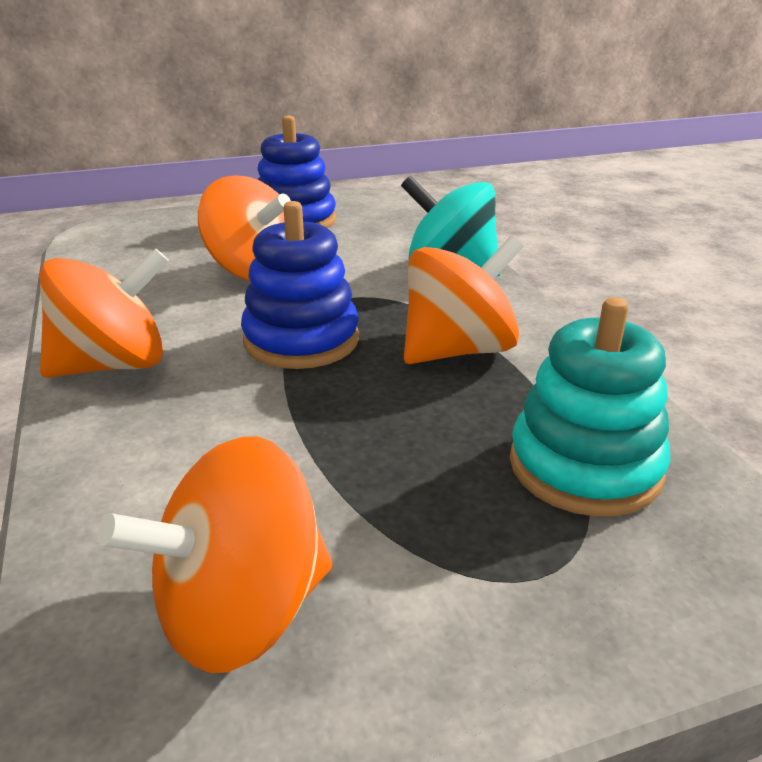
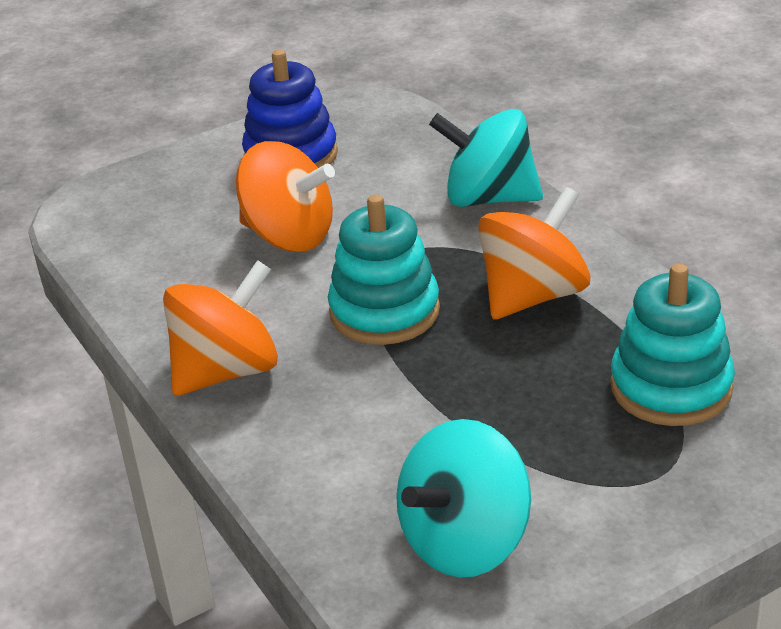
camera: 10 degrees left, 5 degrees up
orange spinning top [98,436,333,673] -> turquoise spinning top [396,419,531,578]
blue stacking toy [241,201,359,369] -> turquoise stacking toy [328,194,440,345]

